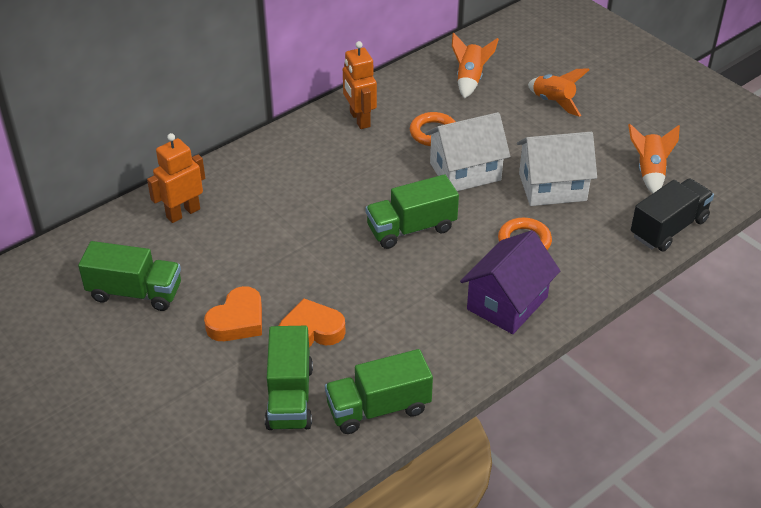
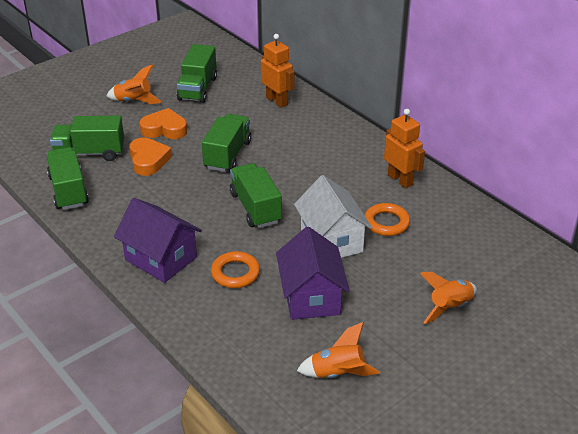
camera: 90 degrees right, 5 degrees down
orange heart [204,286,262,341] -> orange heart turned 150 degrees clockwise [140,108,187,139]
orange robot [343,41,377,129] -> orange robot turned 75 degrees clockwise [384,109,425,188]
orange rocket [452,32,499,99] -> orange rocket moved to [107,64,162,104]
white house [517,132,597,206] -> purple house [276,227,350,320]
black truck [631,178,714,251] -> none
none -> green truck [202,114,252,172]

